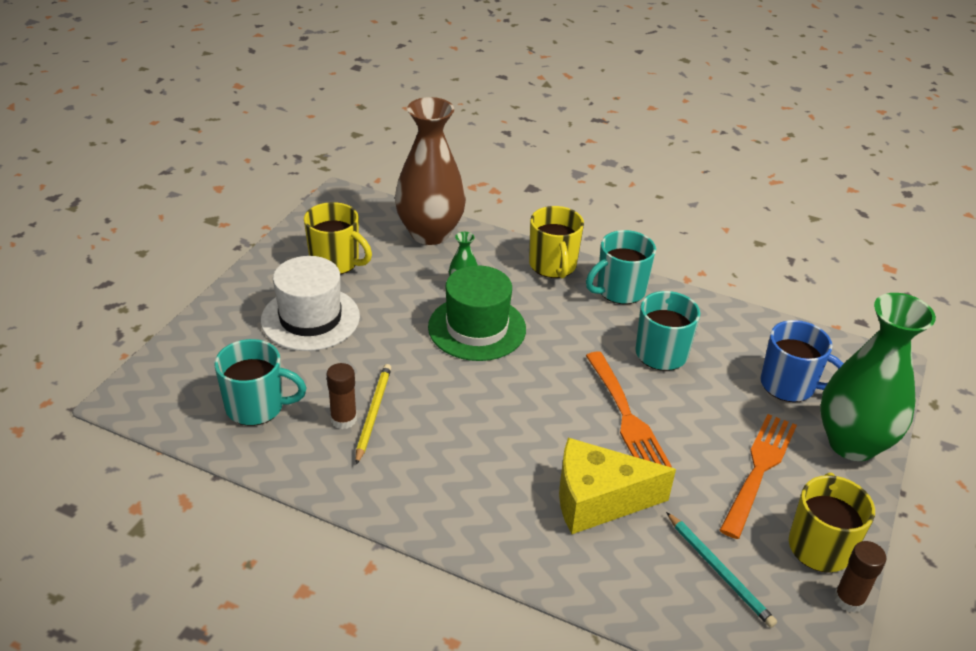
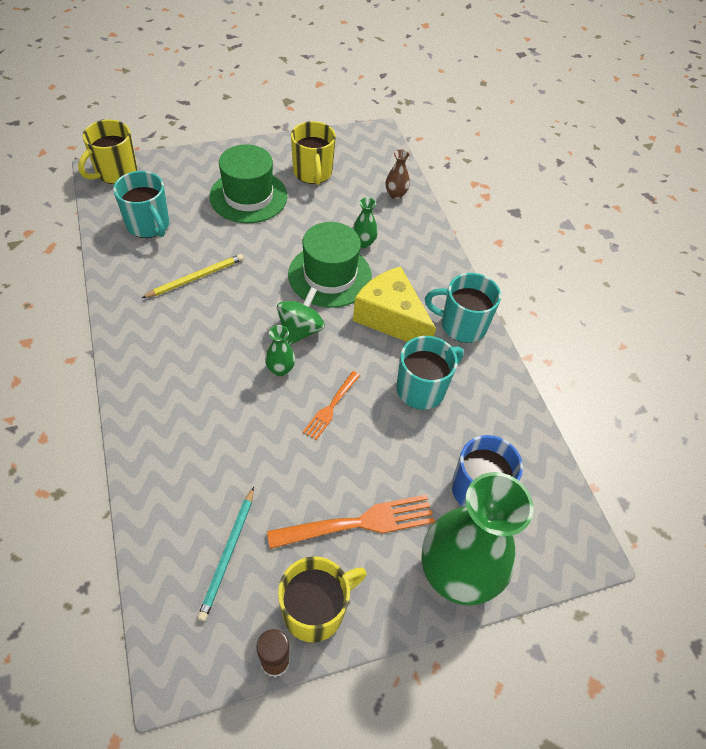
camera: 45 degrees right, 15 degrees up
white hat [261,256,360,351] -> green hat [209,145,287,223]
brown glue stick [326,363,357,429] -> none
brown vase [395,97,466,245] -> brown vase [386,149,410,199], size x0.40
yellow mug [529,206,584,278] -> yellow mug moved to [78,120,137,184]
yellow cheese [559,438,676,534] -> yellow cheese moved to [353,266,436,342]
orange fork [586,351,672,467] -> orange fork [303,371,361,440], size x0.59
none -> green vase [265,325,295,376]
none -> green spinning top [277,287,325,345]

